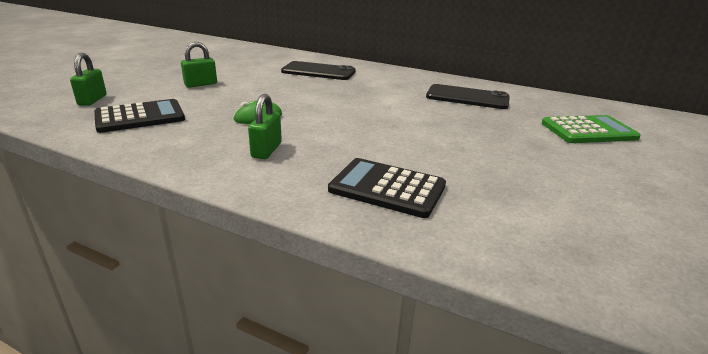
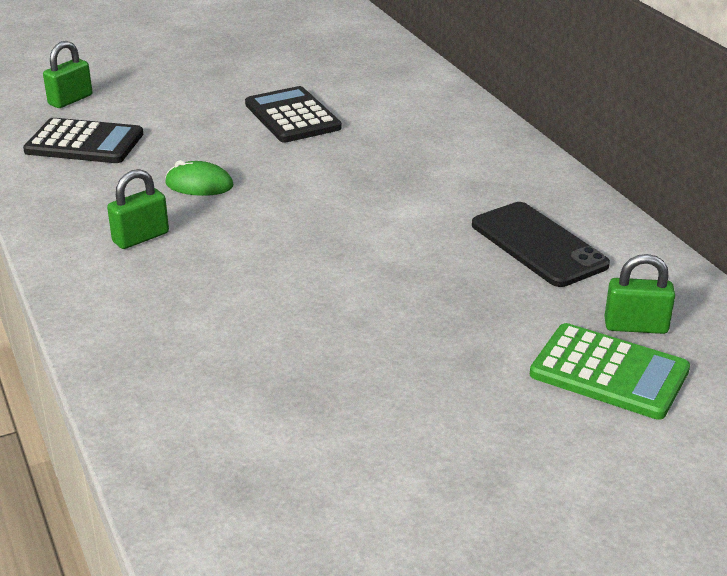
camera: 40 degrees right, 5 degrees up
green padlock [181,42,217,88] -> green padlock moved to [605,254,675,334]
black phone [281,61,356,80] -> none
black calculator [328,158,446,218] -> black calculator moved to [245,86,342,142]

